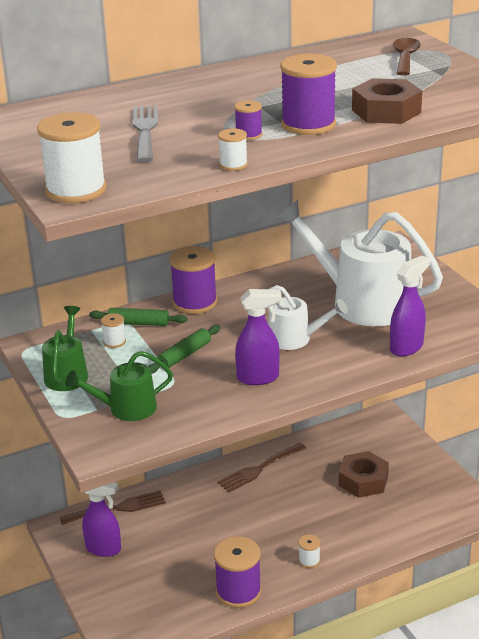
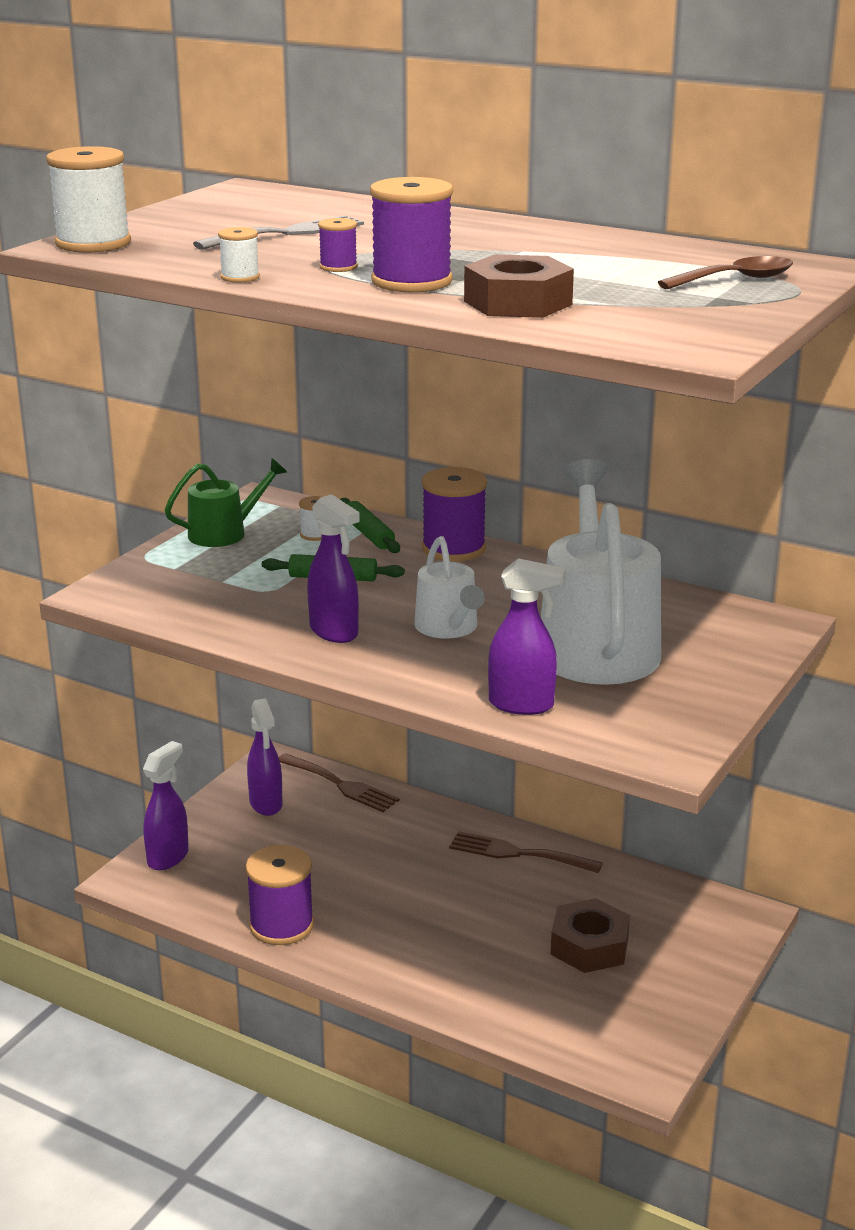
camera: 55 degrees right, 5 degrees down
green watering can [65,351,173,421] -> none
white spool [299,535,320,568] -> none
none -> purple spray bottle [143,741,189,870]

